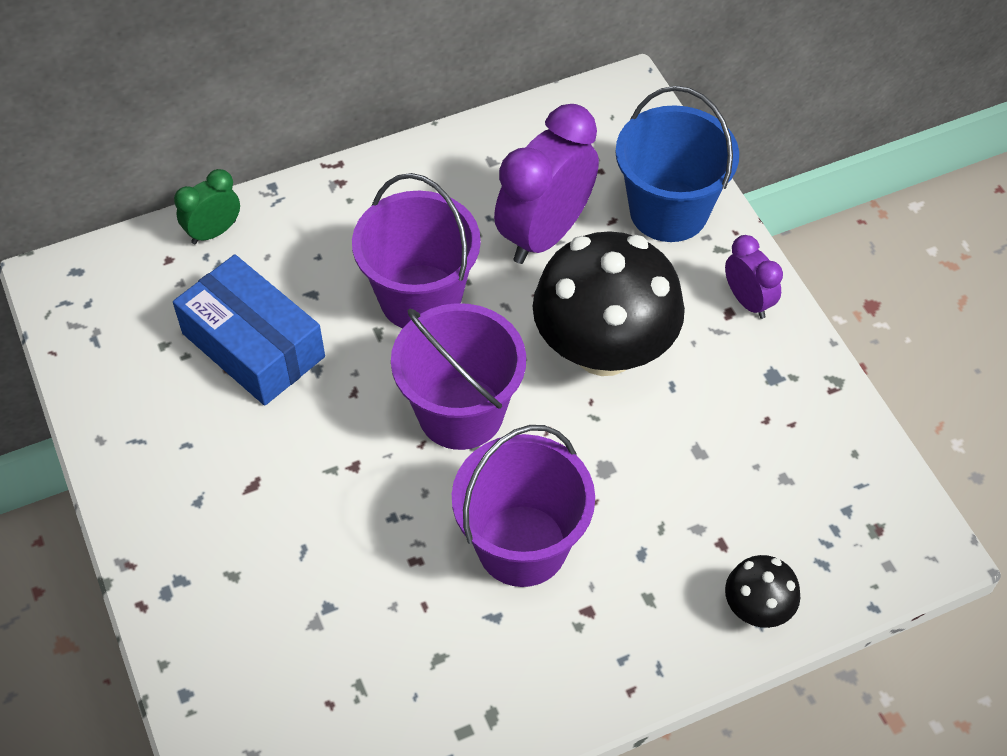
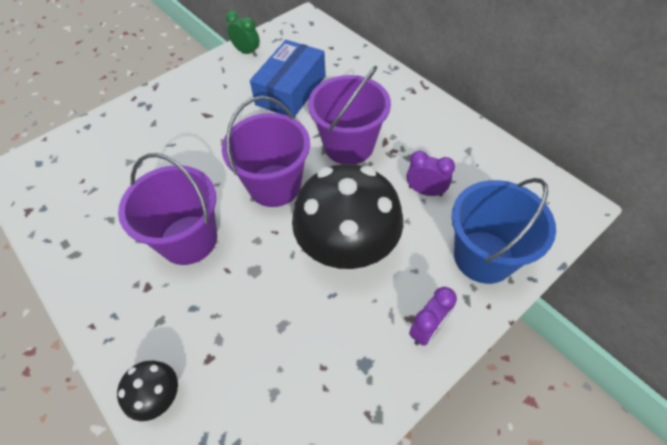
camera: 75 degrees right, 0 degrees up
green clock [174,169,240,244] -> green clock moved to [226,11,260,57]
purple clock [494,104,599,264] -> purple clock [407,151,455,197], size x0.52

